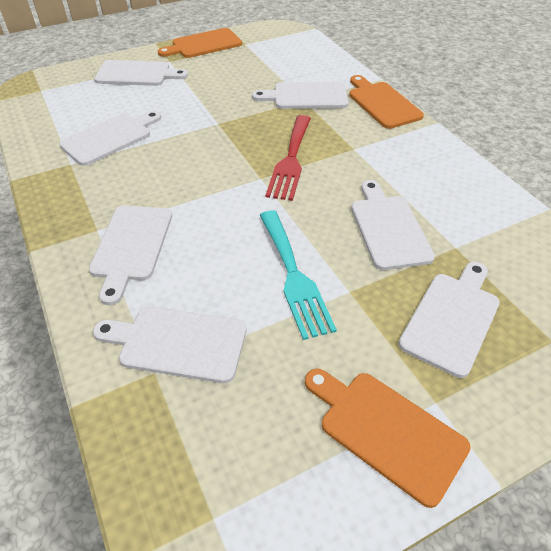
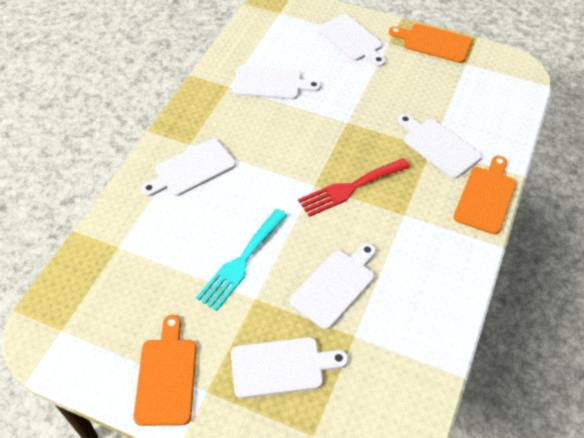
camera: 50 degrees right, 5 degrees up
white cutting board [93,307,246,383] -> none

